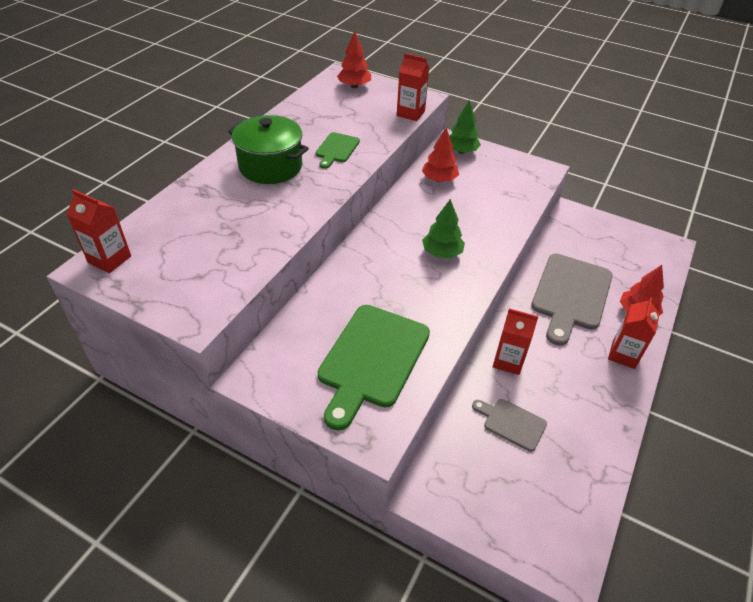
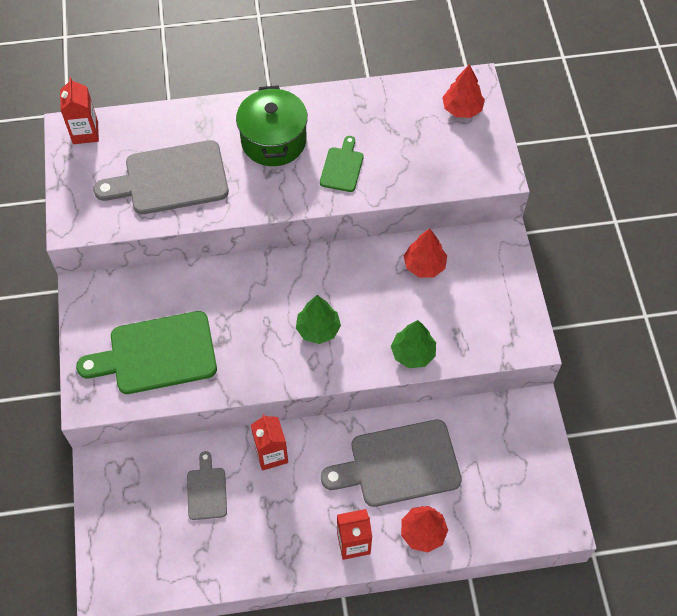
camera: 55 degrees right, 15 degrees up
green cutting board [315,132,360,169] -> green cutting board turned 120 degrees clockwise [320,136,363,192]
red carton [397,53,429,121] -> none
green tree [449,100,481,154] -> green tree moved to [391,320,436,368]
none -> grey cutting board [93,140,229,214]

